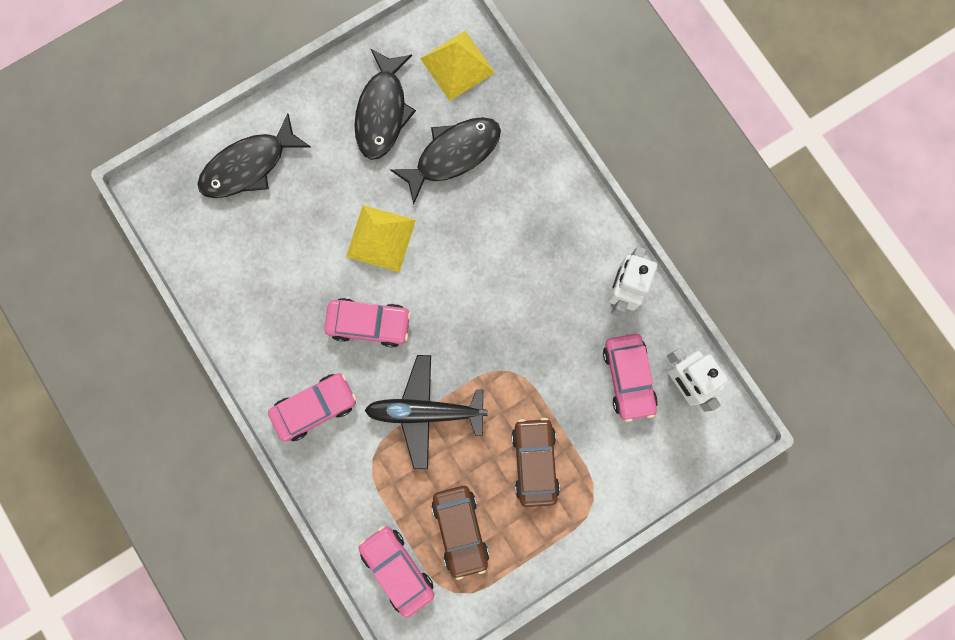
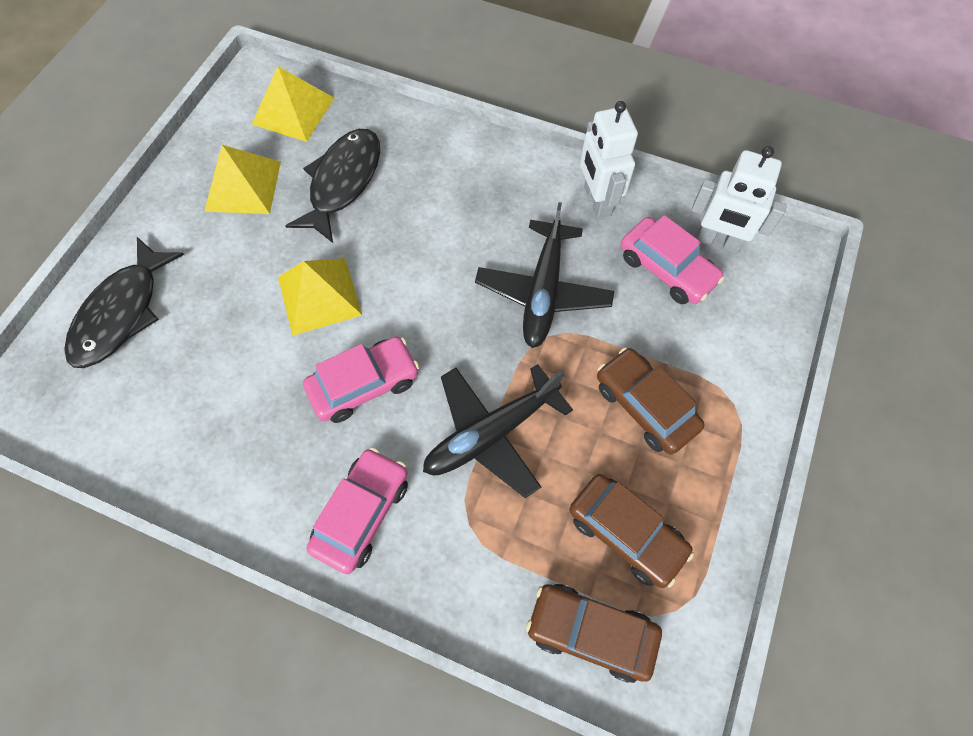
camera: 35 degrees left, 15 degrees down
black fish [354,49,416,160] -> yellow pyramid [204,145,281,214]
pink car [358,526,434,618] -> brown car [526,584,662,683]
none -> black plane [475,202,614,348]

